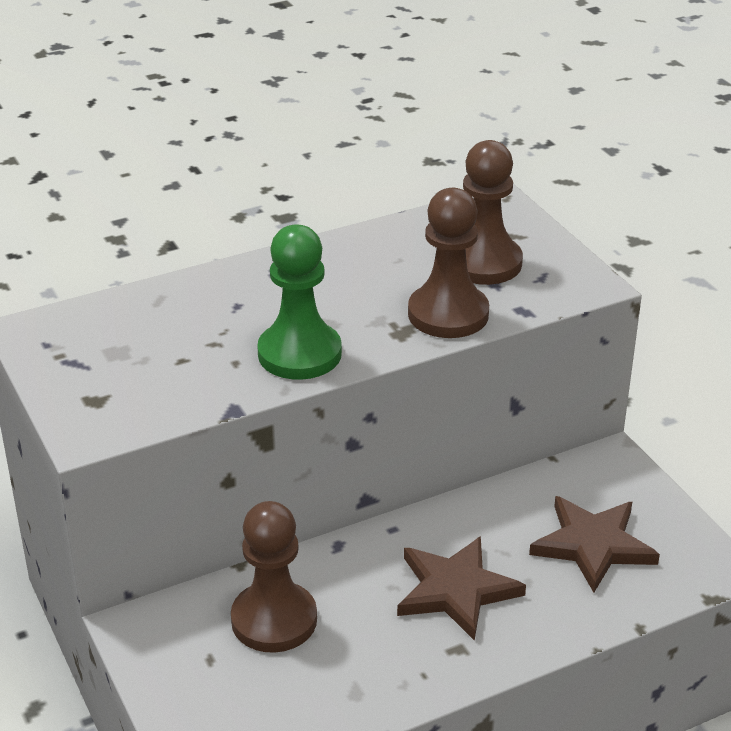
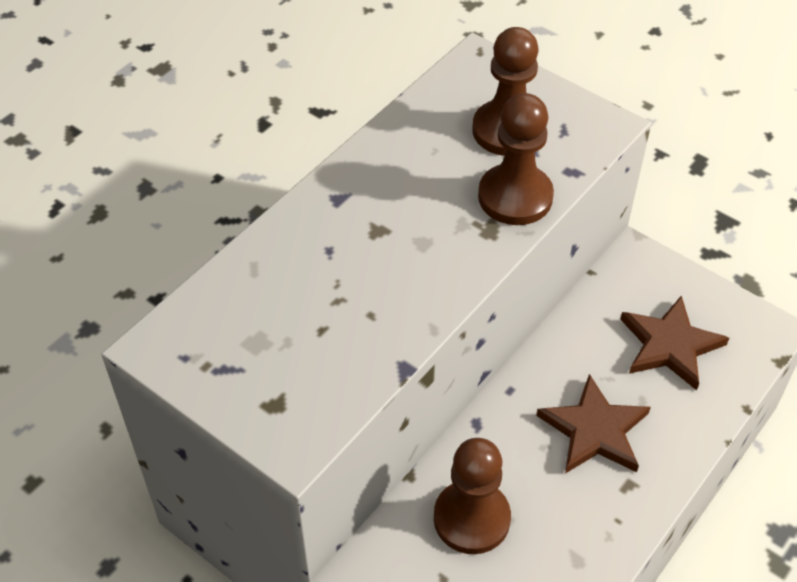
camera: 25 degrees left, 15 degrees up
green pawn [257,224,342,380] -> none

